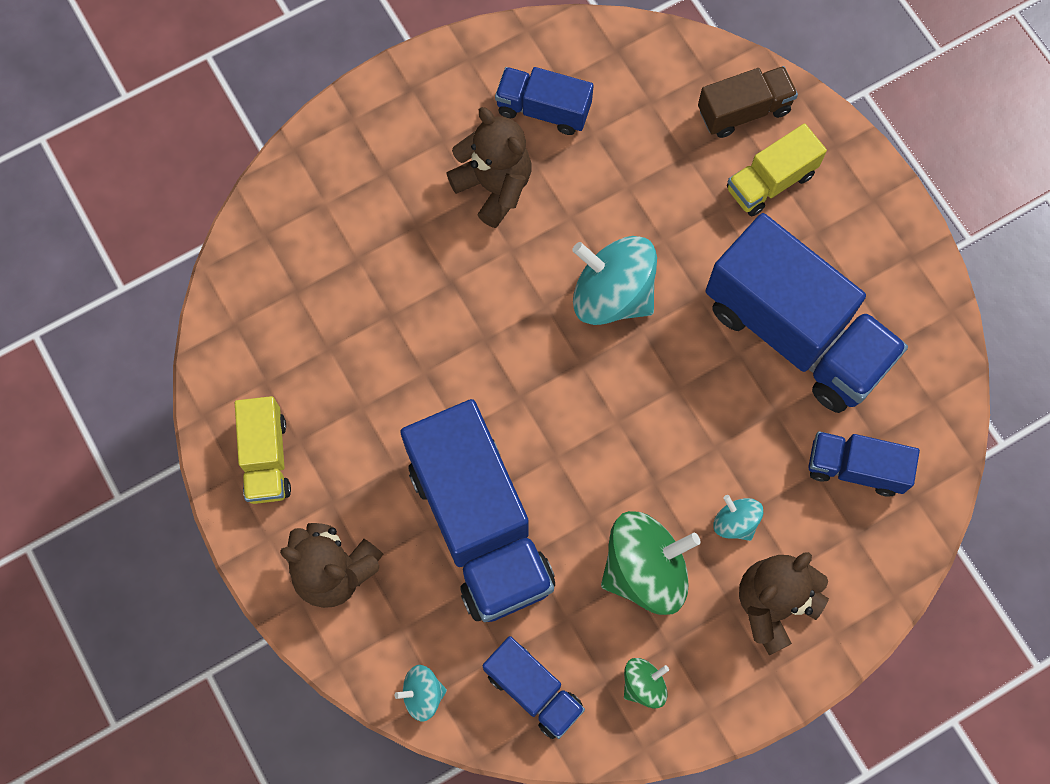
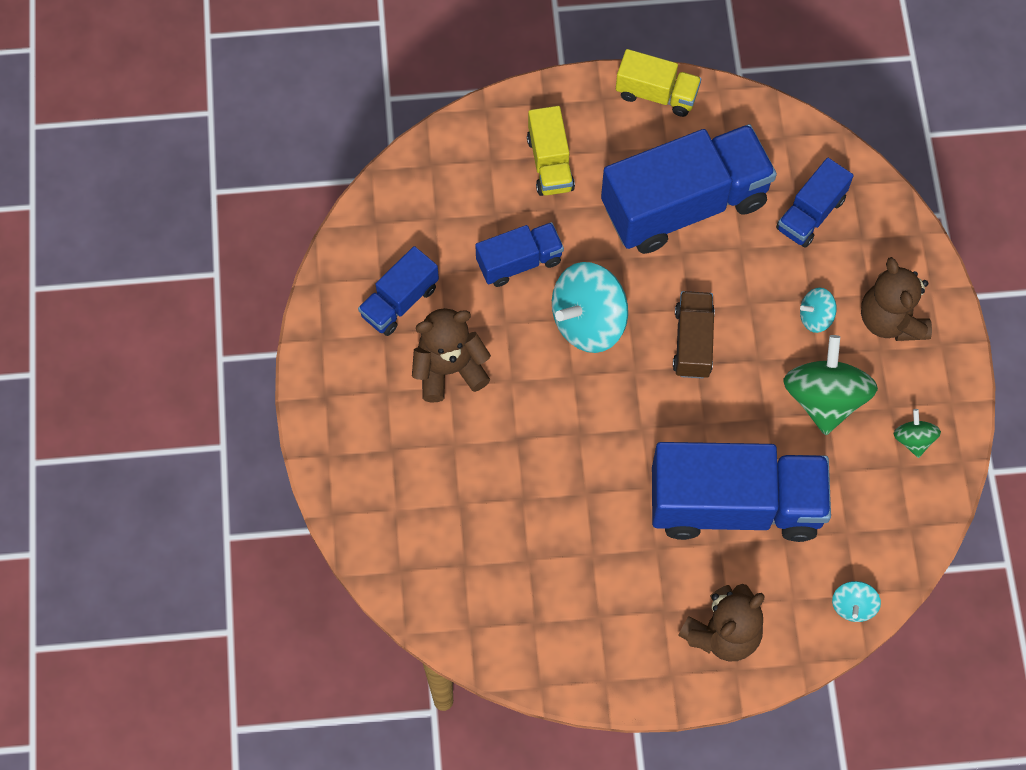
camera: 65 degrees left, 5 degrees down
yellow truck [235,396,291,504] -> yellow truck moved to [616,49,701,117]
blue truck [482,636,585,739] -> blue truck moved to [475,222,564,287]
brown truck [698,66,798,138] -> brown truck moved to [673,291,715,379]

